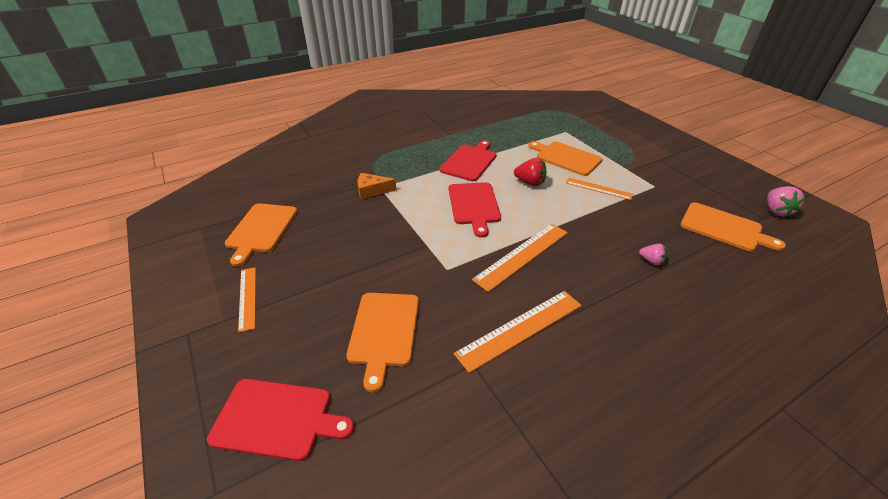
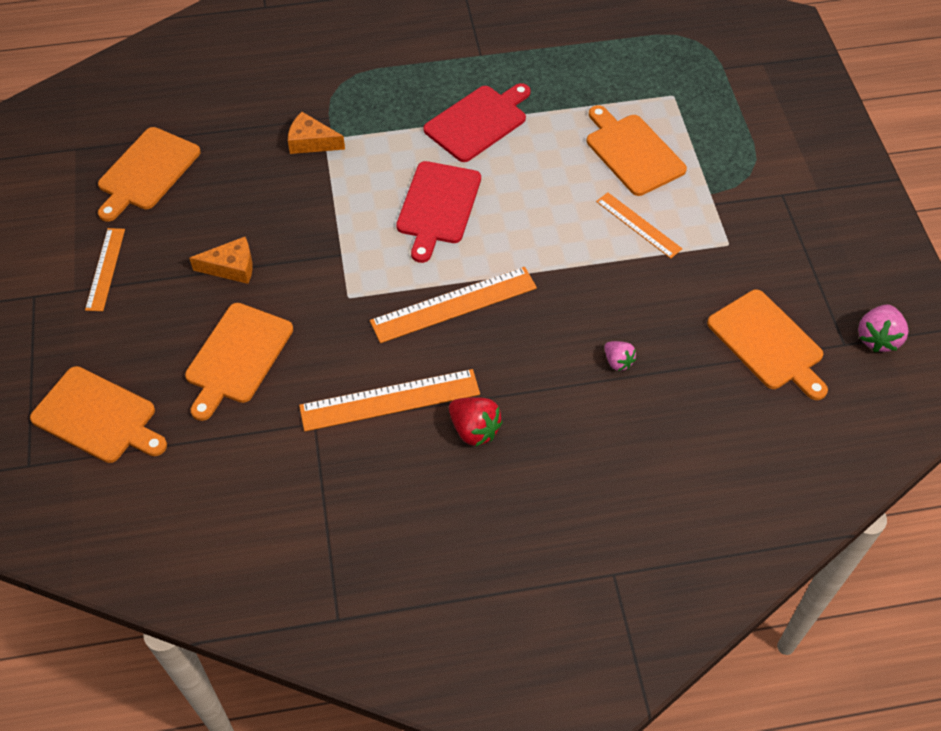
camera: 20 degrees right, 15 degrees up
red cutting board [207,379,354,461] -> orange cutting board [30,366,167,463]
red strawberry [514,158,547,186] -> red strawberry moved to [449,397,503,446]
none -> orange cheese [189,237,252,284]

